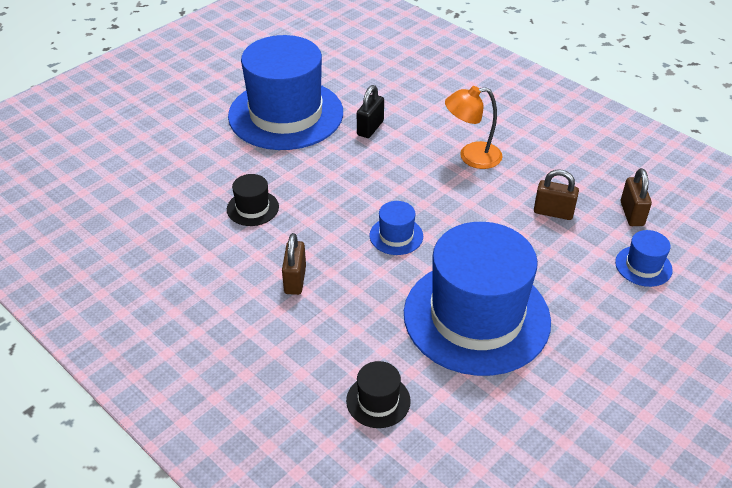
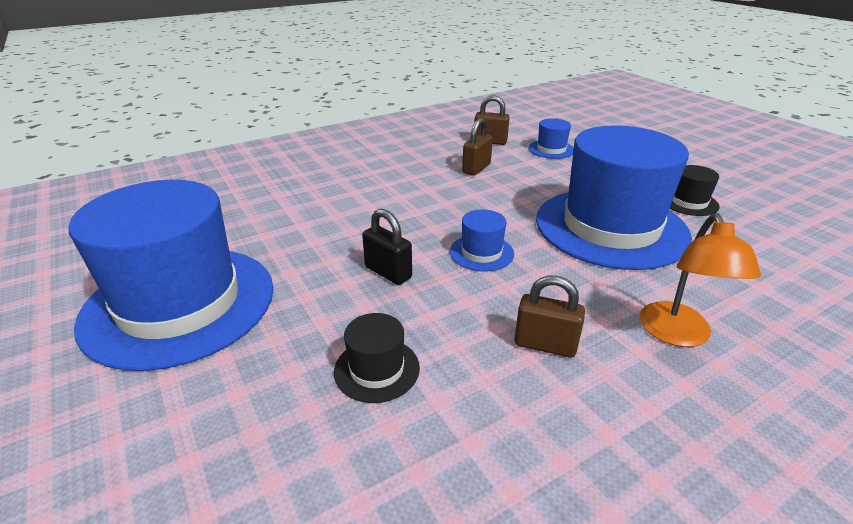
camera: 75 degrees left, 10 degrees down
black hat [346,361,411,428] -> black hat moved to [670,165,720,216]
black padlock [357,85,384,138] -> black padlock moved to [362,209,412,285]
orange lamp [445,86,503,169] -> orange lamp moved to [640,213,761,347]

